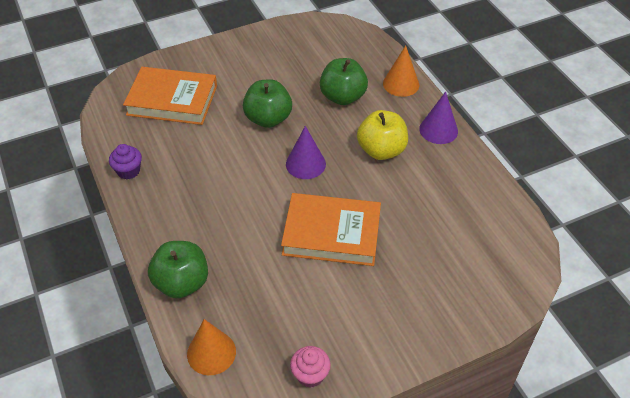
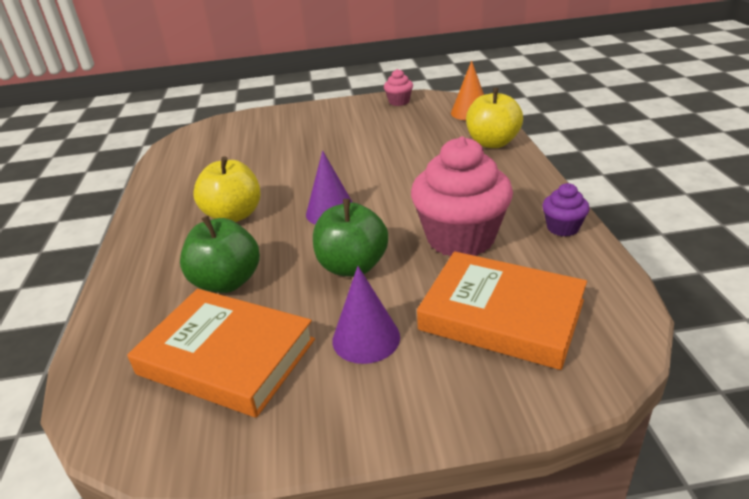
camera: 160 degrees left, 15 degrees down
green apple [148,241,208,298] -> yellow apple [466,88,523,148]
orange book [281,193,381,266] -> orange book moved to [127,289,315,418]
orange cone [383,45,419,97] -> none
purple cone [419,91,458,144] -> purple cone moved to [332,266,400,364]
none -> pink cupcake [411,136,513,257]

